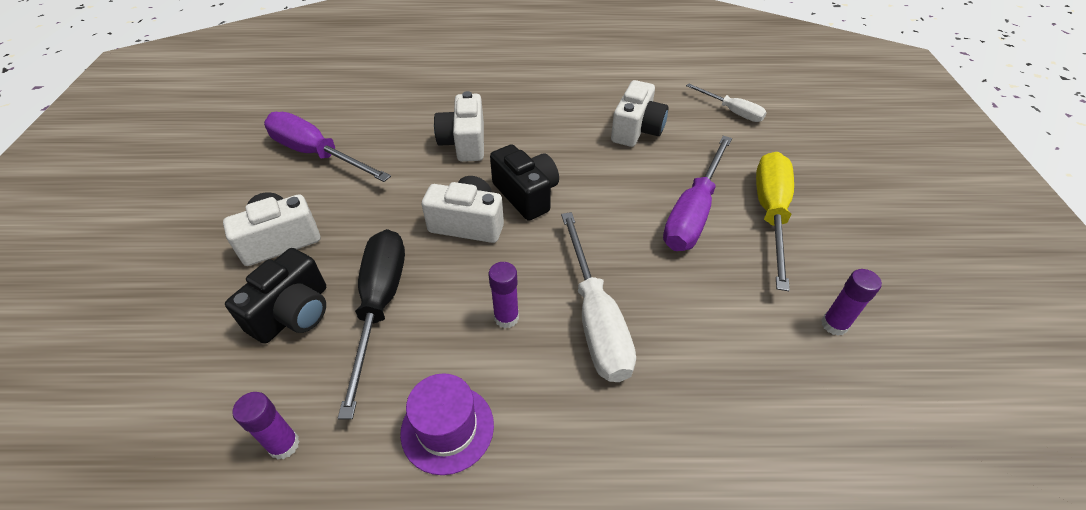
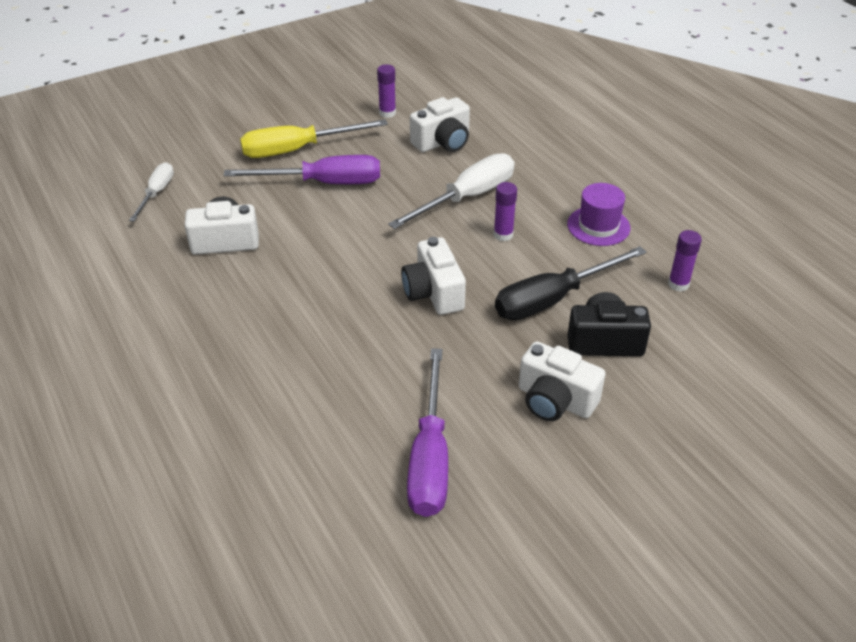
camera: 120 degrees left, 5 degrees down
white camera [434,91,484,162] -> white camera moved to [410,97,470,152]
black camera [490,144,559,221] -> none

